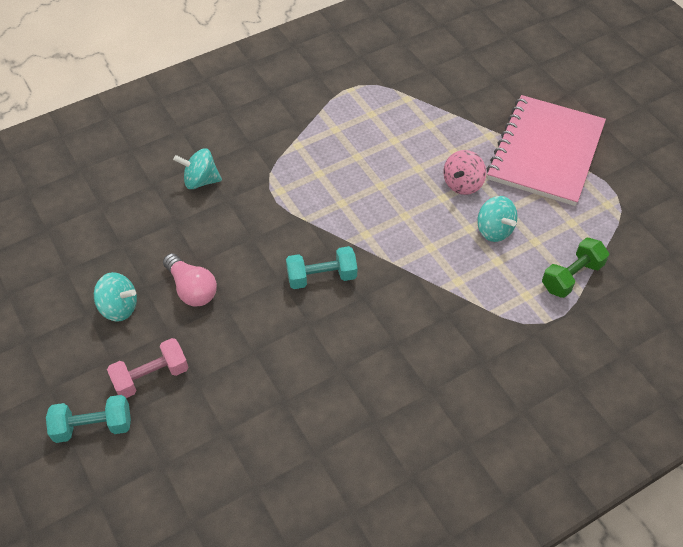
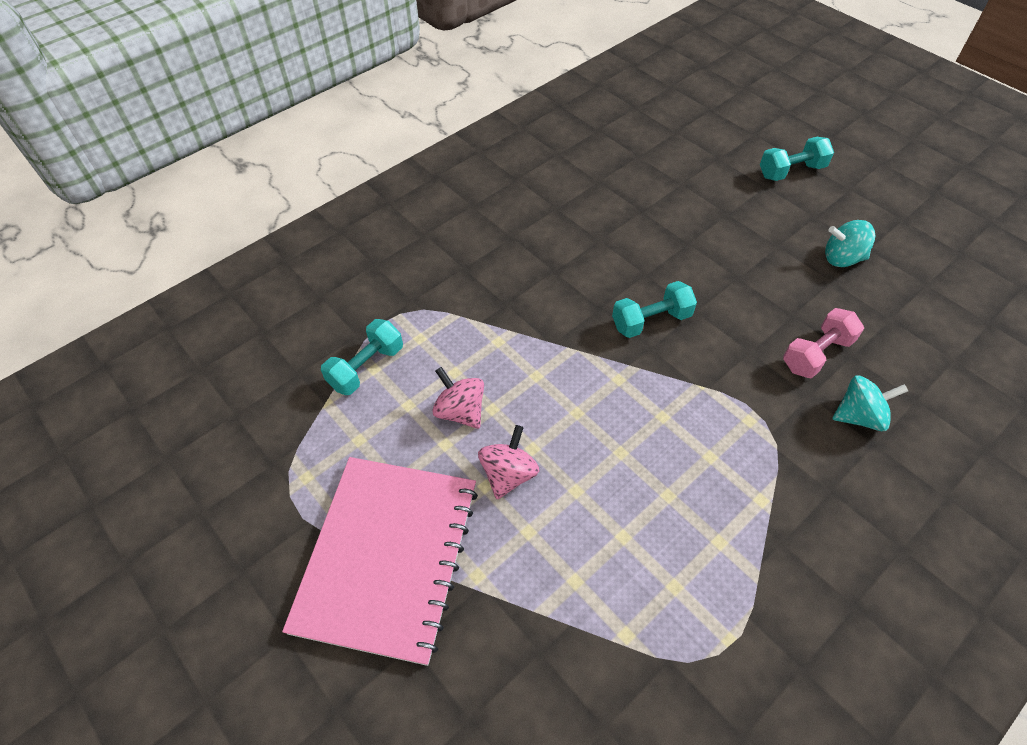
camera: 170 degrees right, 0 degrees up
pink dumbbell [107,338,188,398] -> pink dumbbell moved to [783,308,864,379]
pink light bulb [163,253,217,307] -> none
turquoise spinning top [477,196,517,242] -> pink spinning top [432,367,484,429]
green dumbbell [542,238,609,298] -> turquoise dumbbell [321,319,403,395]

